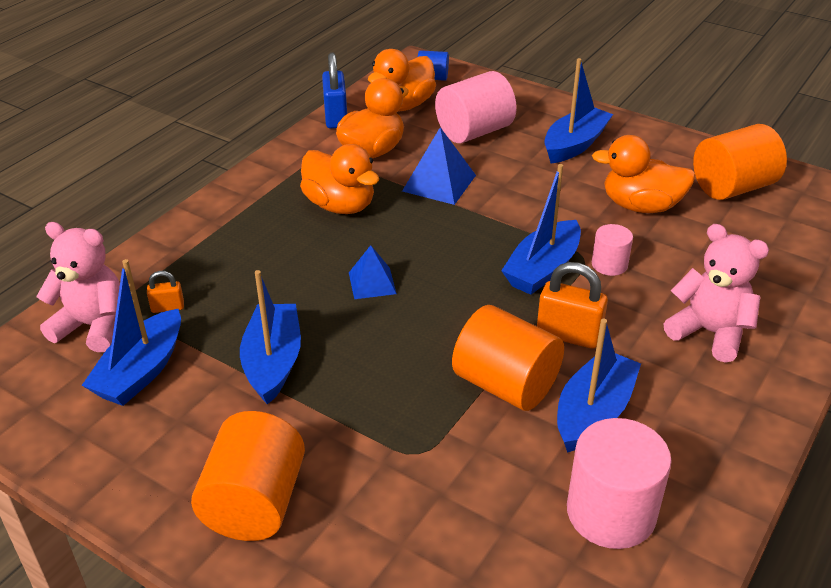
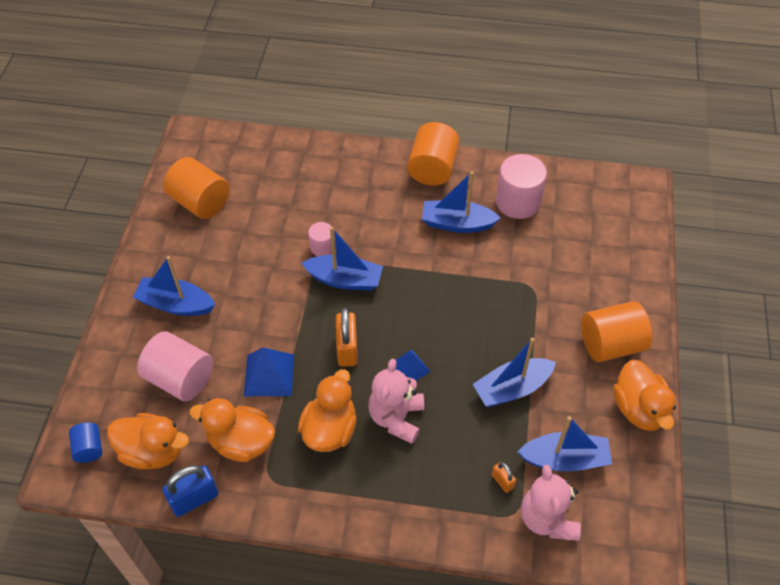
camera: 115 degrees left, 15 degrees up
orange cylinder [452,305,564,411] -> orange cylinder moved to [407,122,459,186]
orange padlock [537,262,608,349] -> orange padlock moved to [336,308,358,367]
orange duck [592,135,696,213] -> orange duck moved to [613,360,676,431]
pink teddy bear [664,224,769,363] -> pink teddy bear moved to [368,359,424,444]

